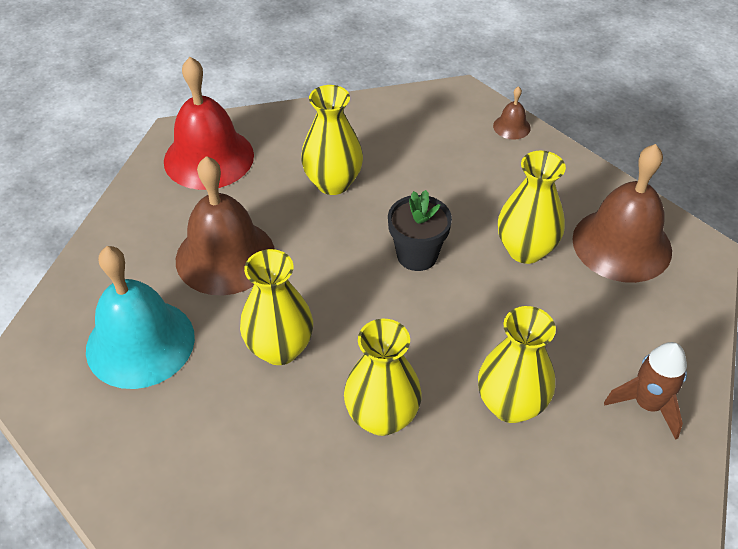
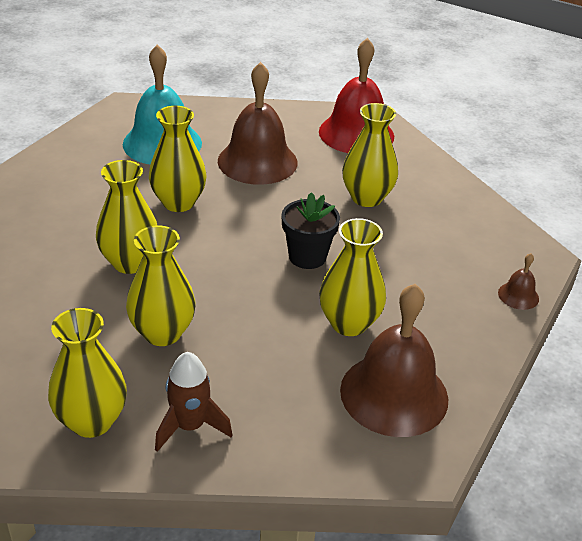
camera: 70 degrees right, 10 degrees down
none -> yellow vase [48,308,127,438]

